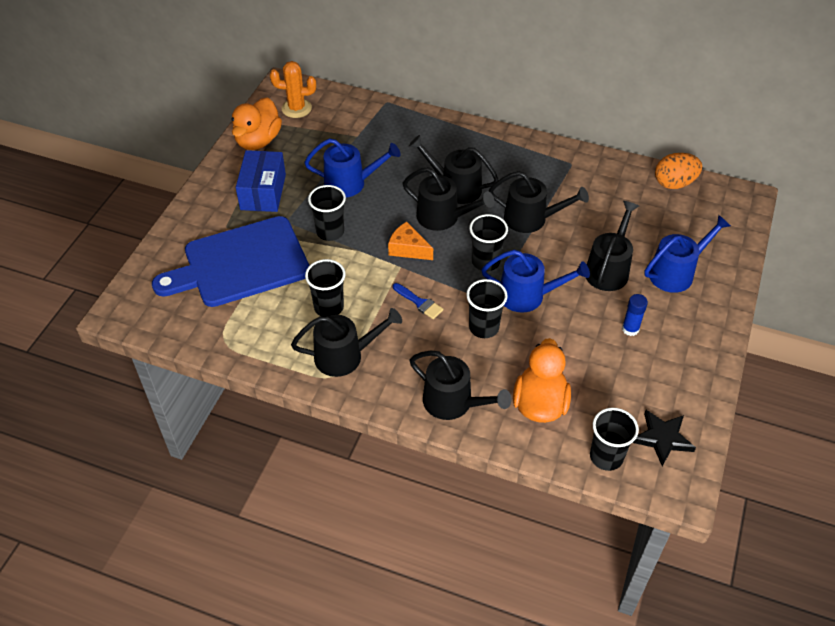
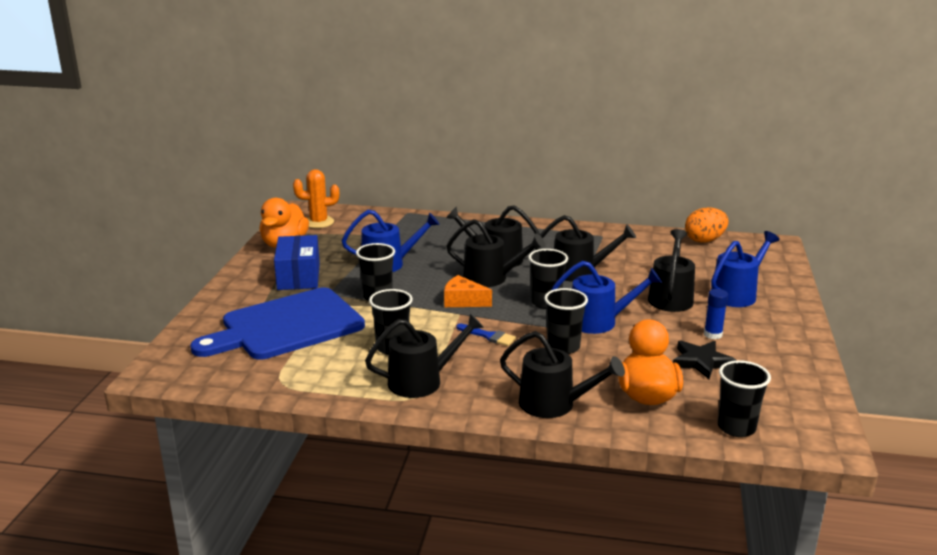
camera: 10 degrees left, 25 degrees down
black star [633,410,696,466] -> black star moved to [673,341,736,379]

